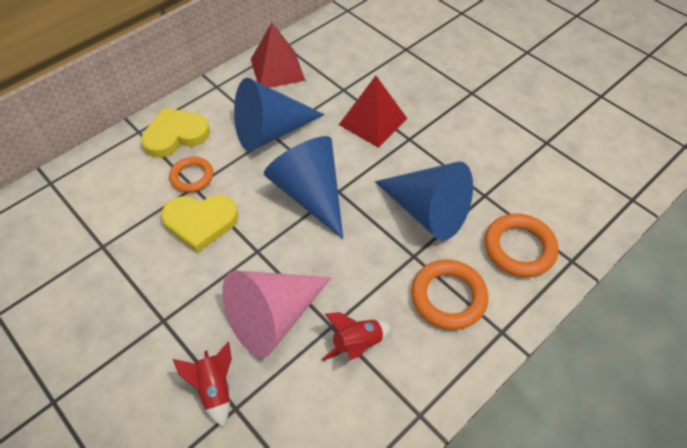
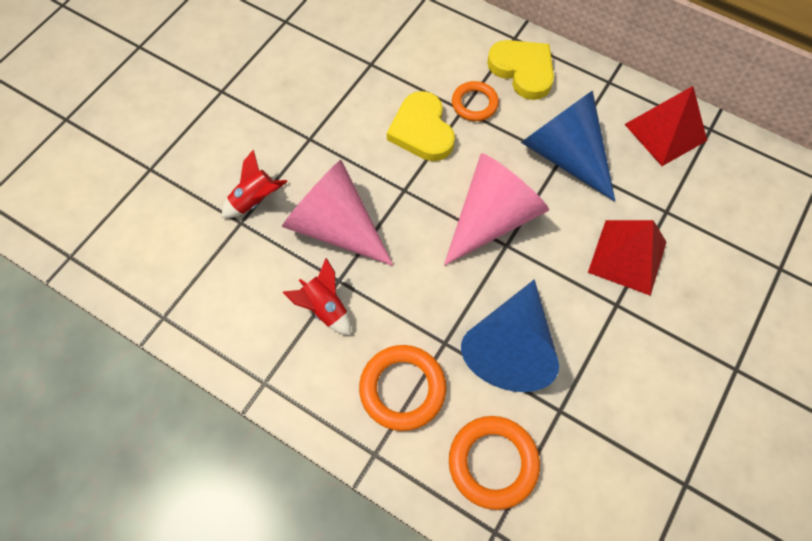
camera: 75 degrees right, 10 degrees up
blue cone [264,136,343,239] -> pink cone [444,153,549,266]

